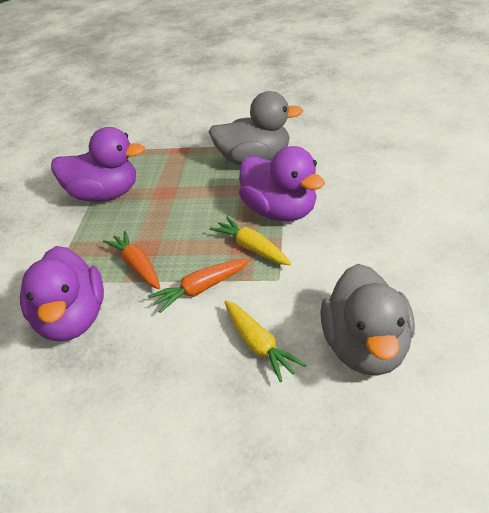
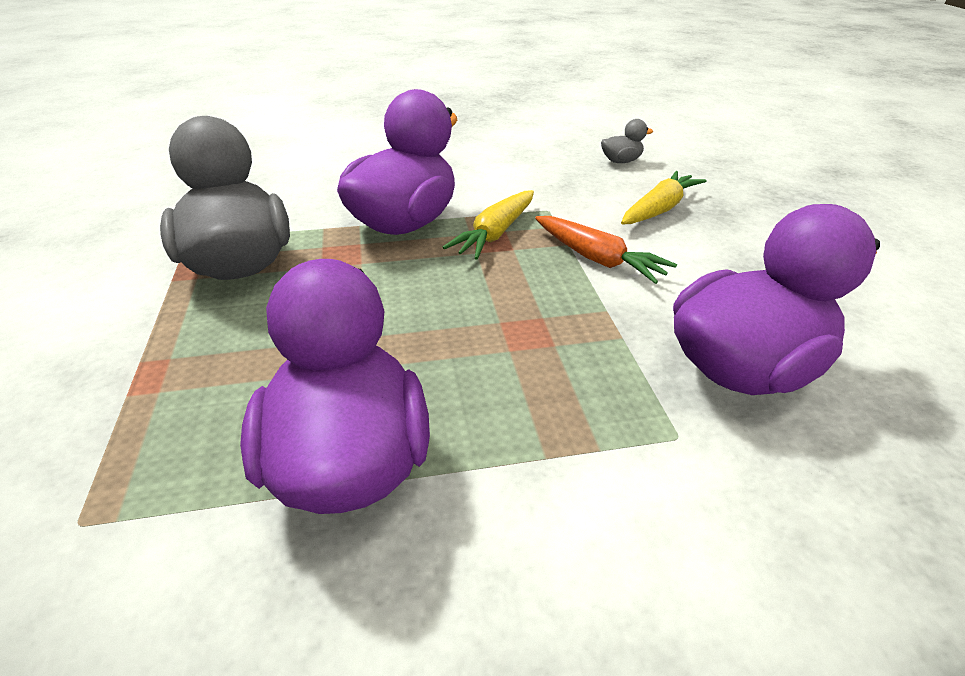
camera: 110 degrees left, 0 degrees up
orange carrot [103,231,160,289] -> none
grey duck [320,264,415,376] -> grey duck [601,119,653,163], size x0.41

